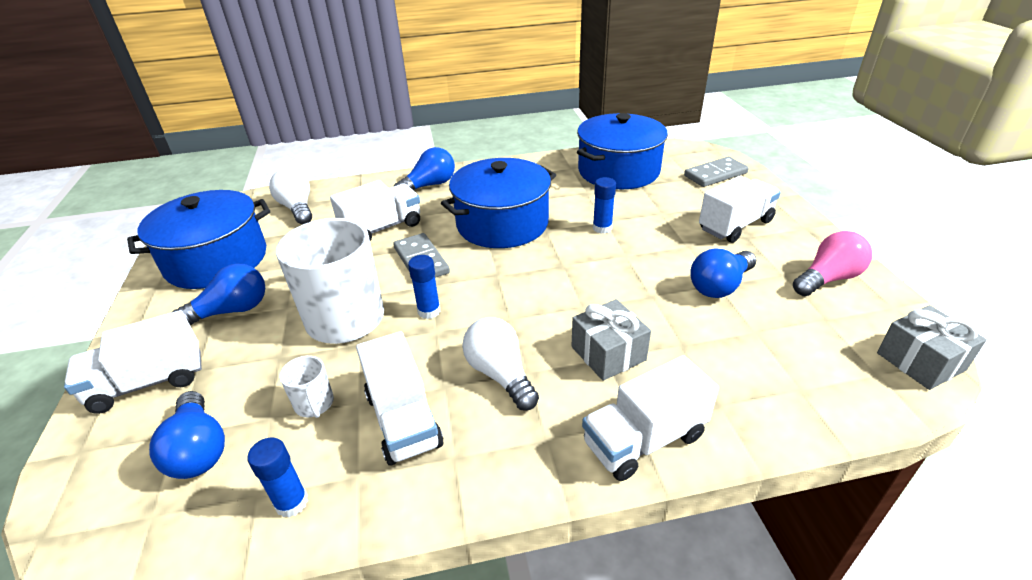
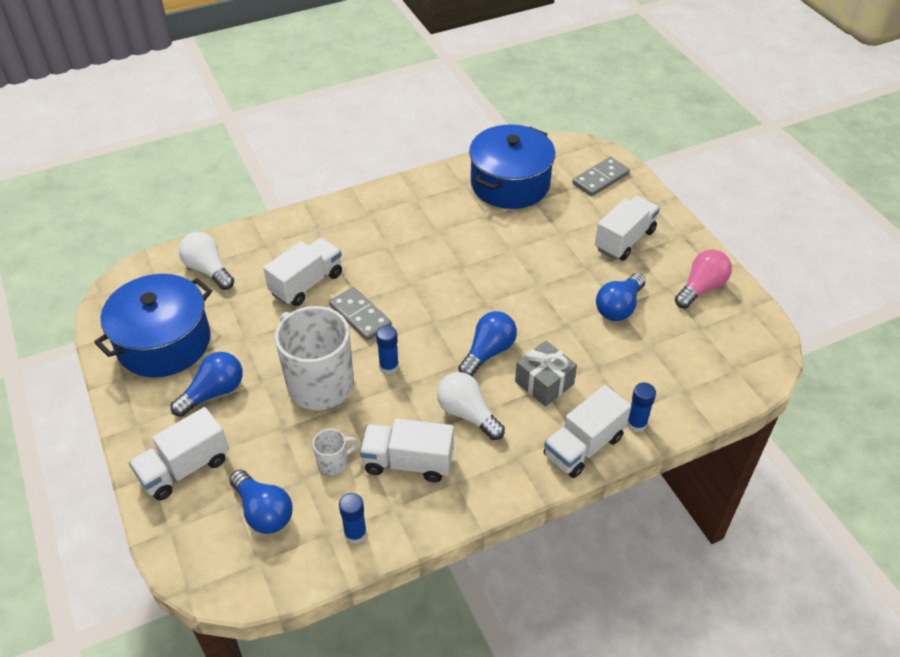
camera: 15 degrees left, 10 degrees up
white mug [279,356,334,418] -> white mug turned 75 degrees counterclockwise [313,429,358,475]
white truck [356,331,443,466] -> white truck turned 135 degrees clockwise [360,418,454,482]
blue light bulb [394,147,455,190] -> blue light bulb moved to [458,311,517,377]
blue pot [441,158,556,248] -> none
blue glue stick [593,177,616,234] -> blue glue stick moved to [627,382,656,433]
grey gift [877,305,987,390] -> none

